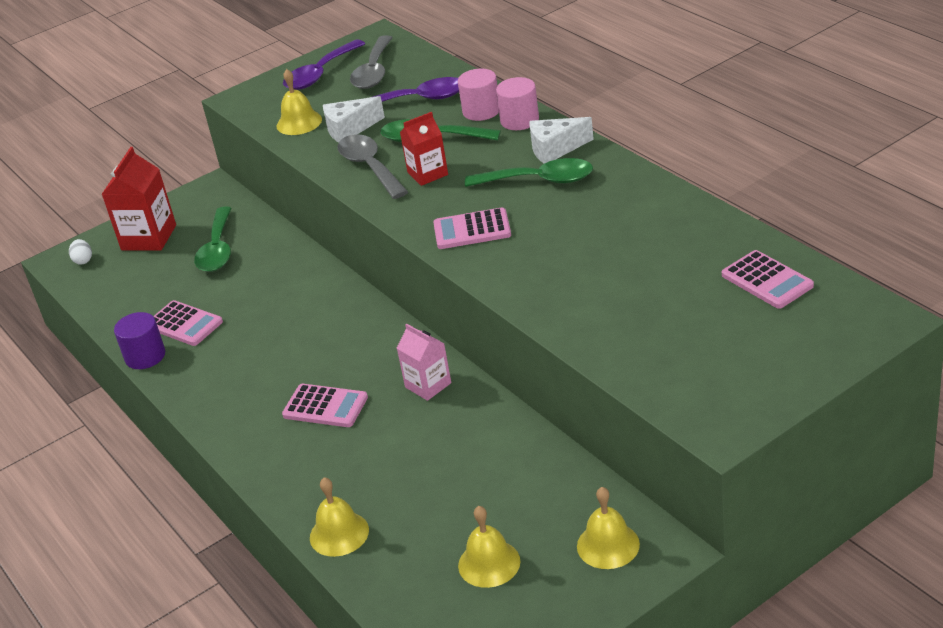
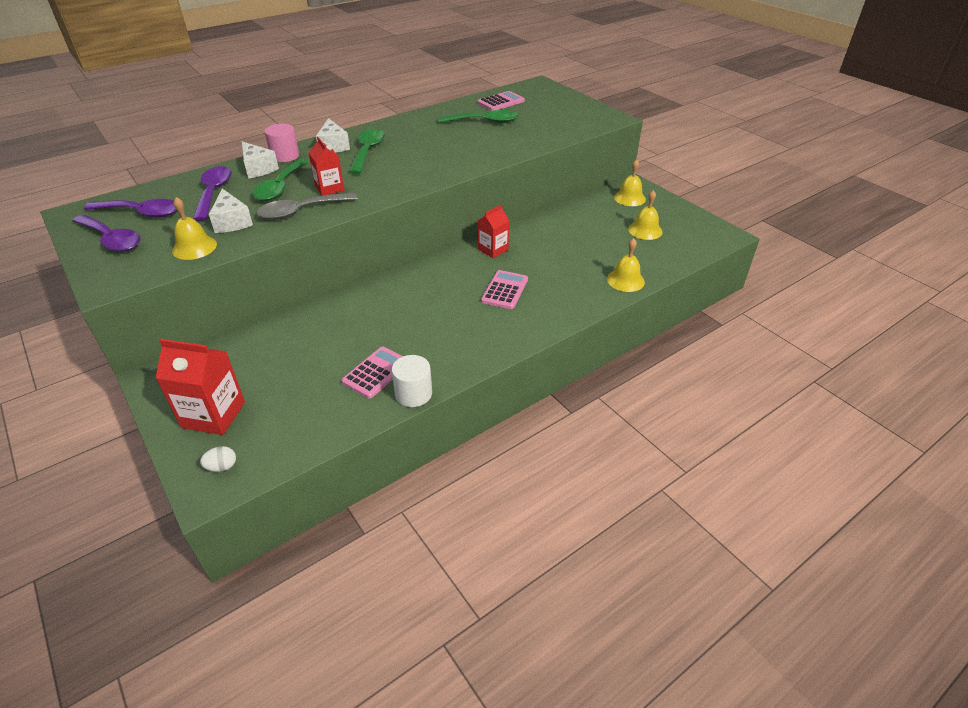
camera: 95 degrees left, 5 degrees up
purple cylinder [114,312,165,369] -> white cylinder [392,355,432,407]
green spoon [194,206,232,272] -> green spoon moved to [439,110,519,123]
grey spoon [350,35,393,89] -> purple spoon [84,199,177,218]
pink carton [397,323,451,401] -> red carton [478,205,510,258]
pink calculator [433,207,511,249] -> none
pink cylinder [458,69,499,121] -> white cheese [242,141,279,179]

